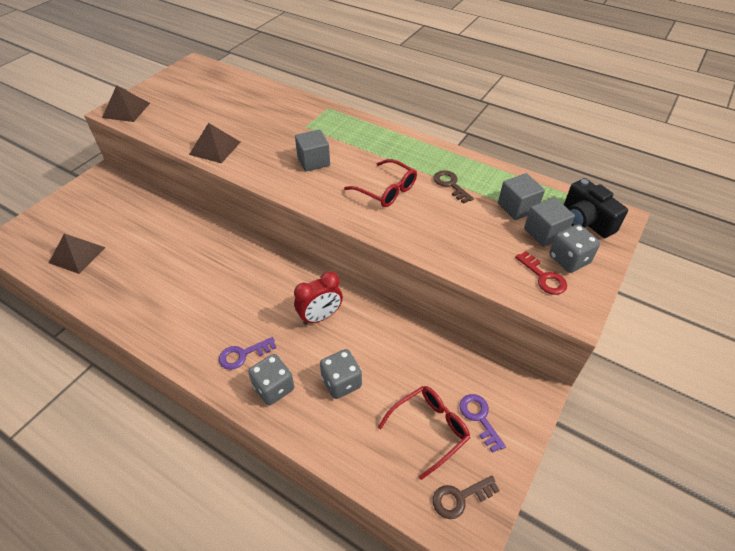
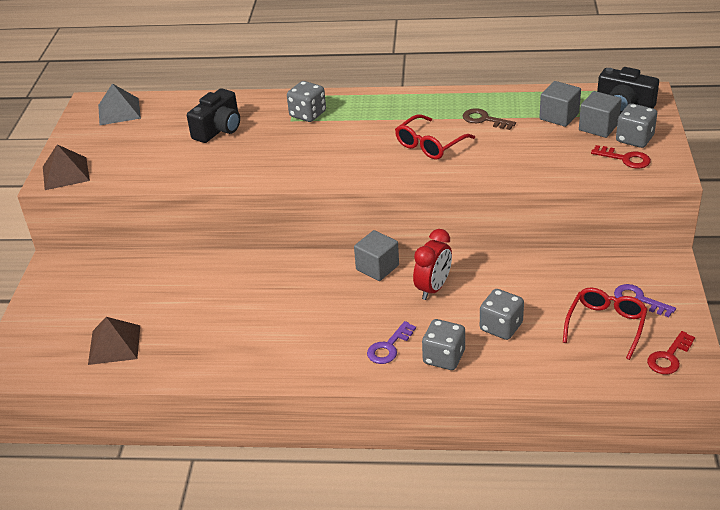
camera: 25 degrees left, 10 degrees down
brown pyramid [189,123,241,163] -> none
grey cube [295,129,330,172] -> grey cube moved to [354,230,399,281]
red glasses [344,159,417,207] -> red glasses turned 120 degrees clockwise [395,114,475,159]
brown key [433,476,500,519] -> red key [647,331,695,375]
none -> grey pyramid [98,83,141,125]
none -> black camera [187,88,240,143]
none -> grey dice [287,81,326,122]

